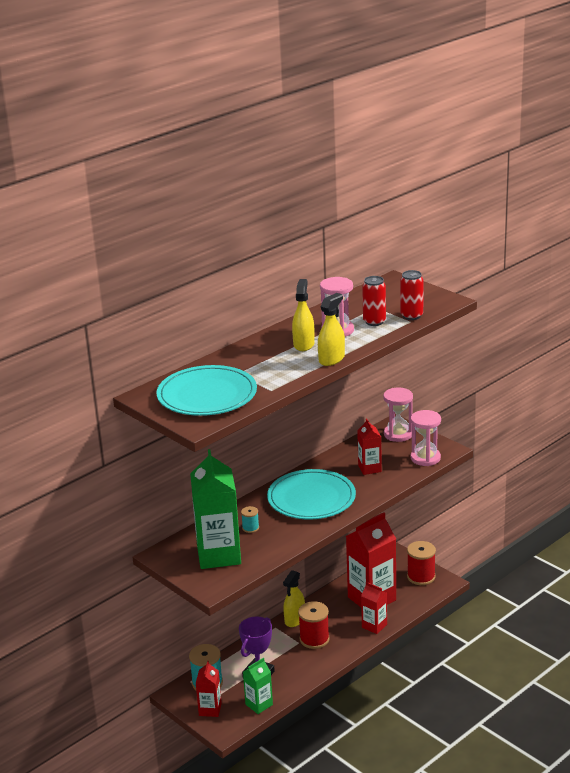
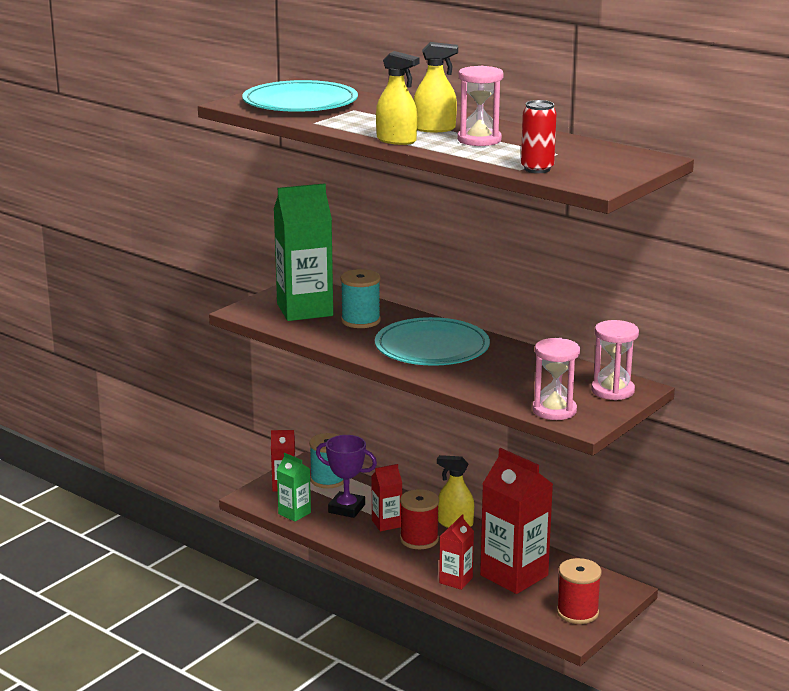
camera: 80 degrees right, 5 degrees down
turquoise spool [241,506,259,533] -> turquoise spool [341,269,381,328], size x1.91
red carton [357,419,382,475] -> red carton moved to [372,464,402,531]
red can [362,276,386,326] -> none

